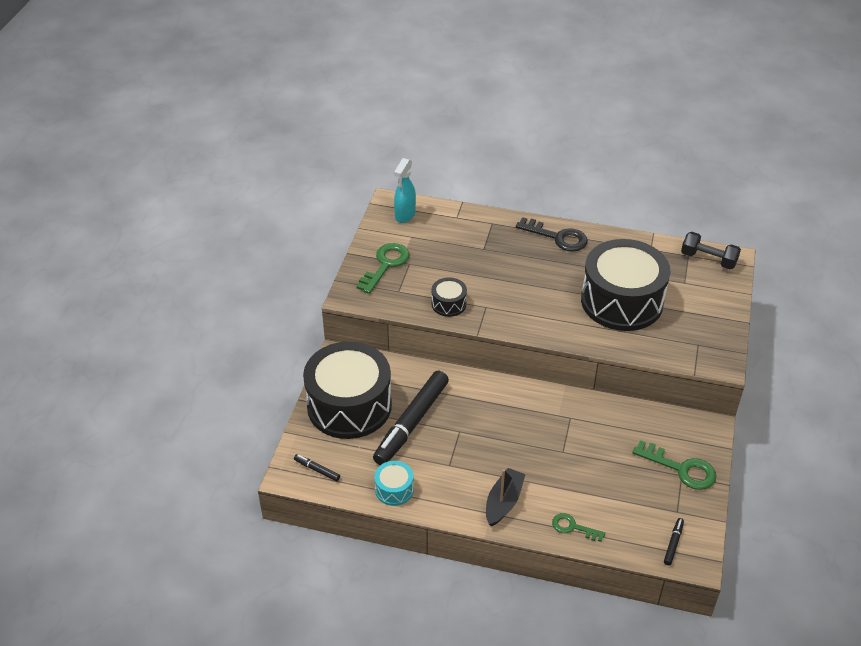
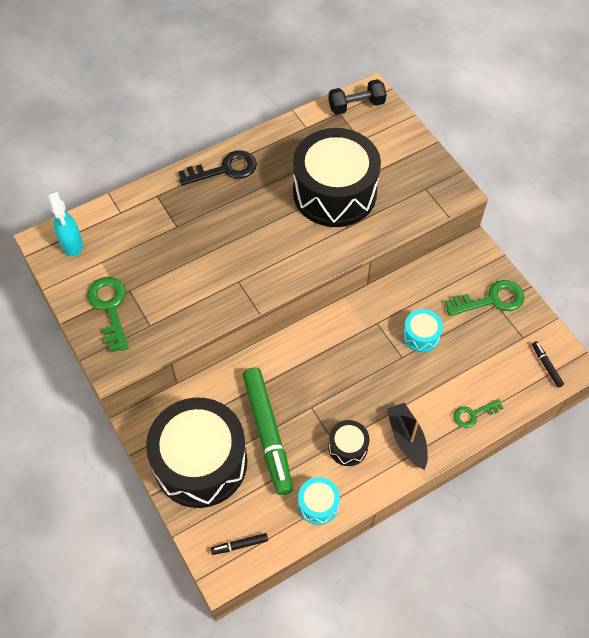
camera: 45 degrees left, 15 degrees up
black marker [373,371,449,465] -> green marker [243,367,293,495]
black drum [431,277,467,317] -> black drum moved to [328,420,370,466]
none -> turquoise drum [403,309,443,352]

